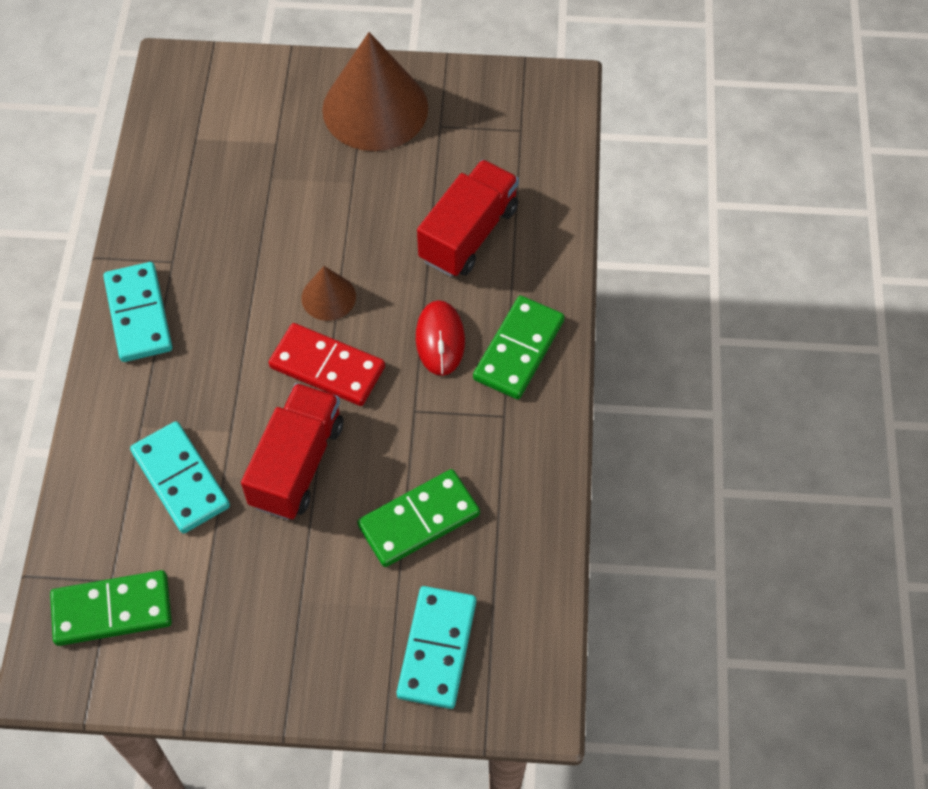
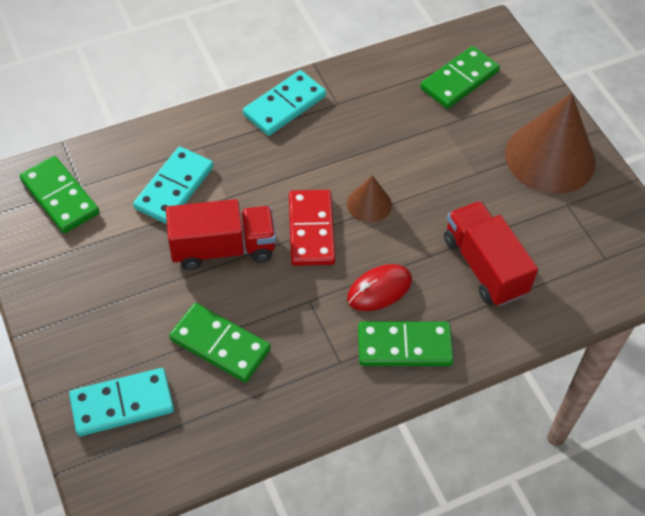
camera: 60 degrees right, 5 degrees down
red truck [417,159,519,277] -> red truck turned 120 degrees counterclockwise [444,201,538,306]
none -> green domino [420,46,500,109]

